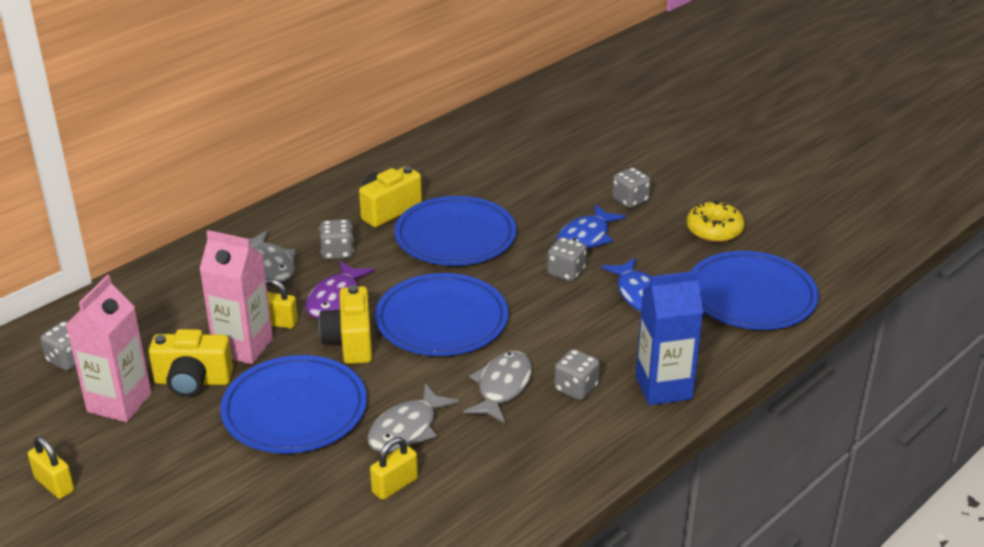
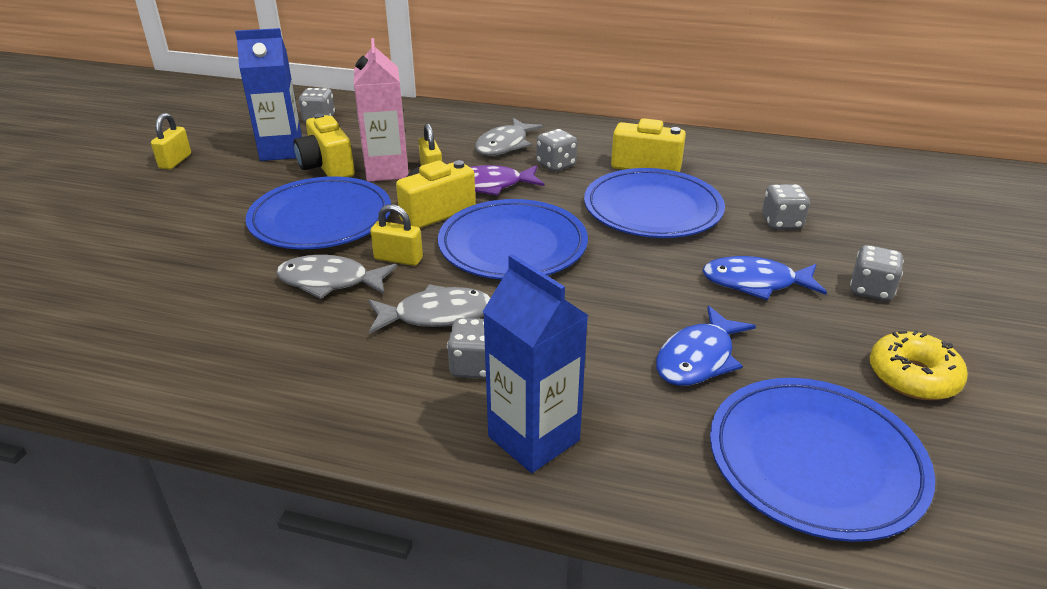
camera: 60 degrees right, 0 degrees up
pink carton [66,275,152,422] -> blue carton [235,28,302,161]
yellow padlock [370,437,418,500] -> yellow padlock moved to [370,204,423,266]
grey dice [547,237,587,282] -> grey dice moved to [762,184,810,229]

